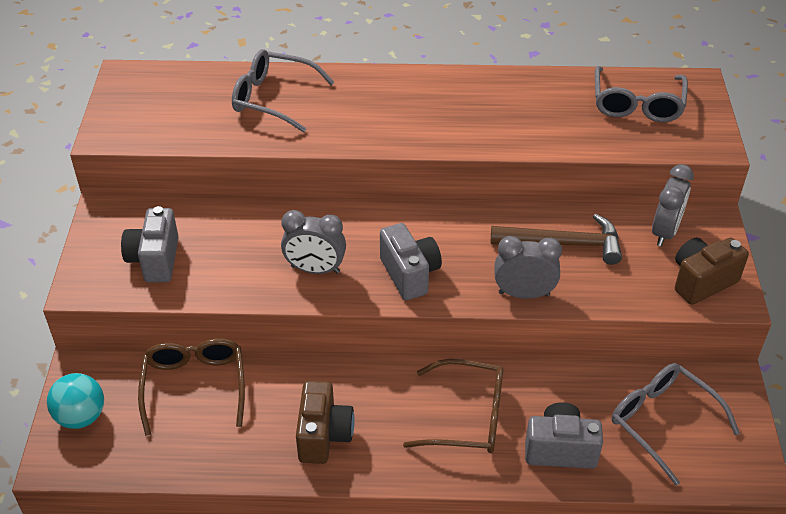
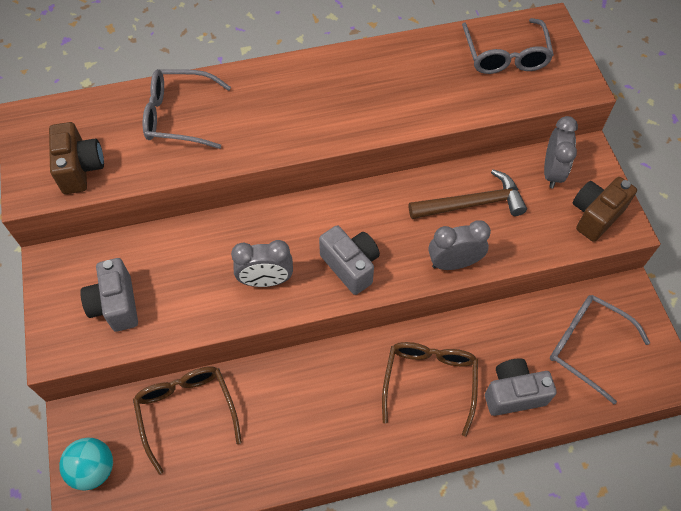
camera: 15 degrees left, 15 degrees up
brown camera [296,380,355,464] -> brown camera moved to [49,122,104,194]
brown glasses [403,359,504,453] -> brown glasses turned 75 degrees counterclockwise [382,342,478,437]

